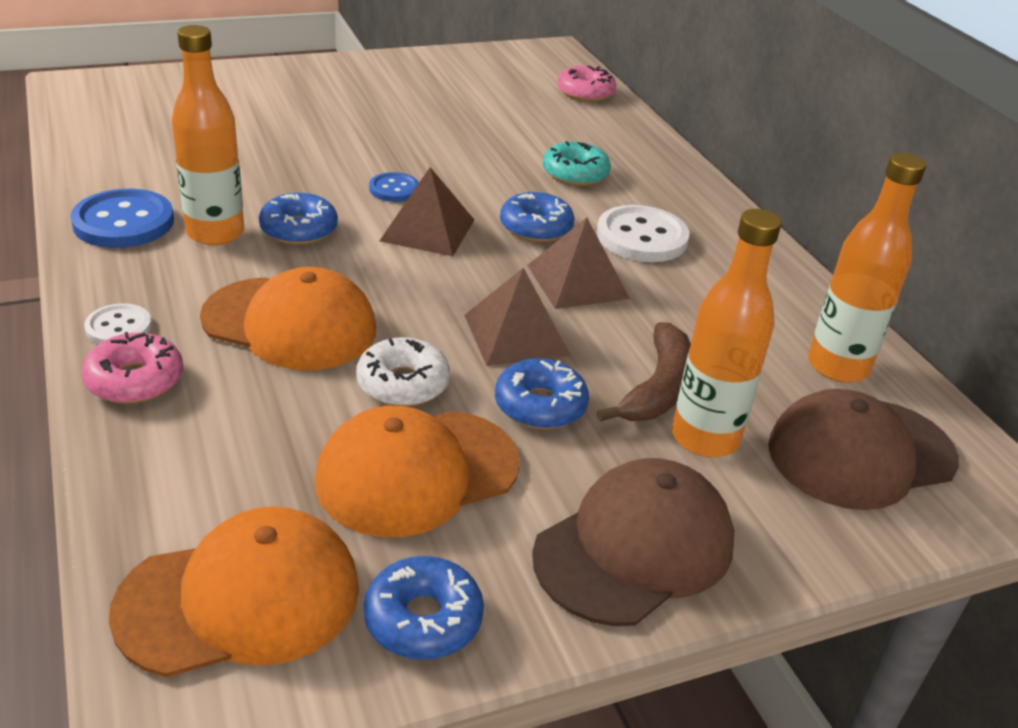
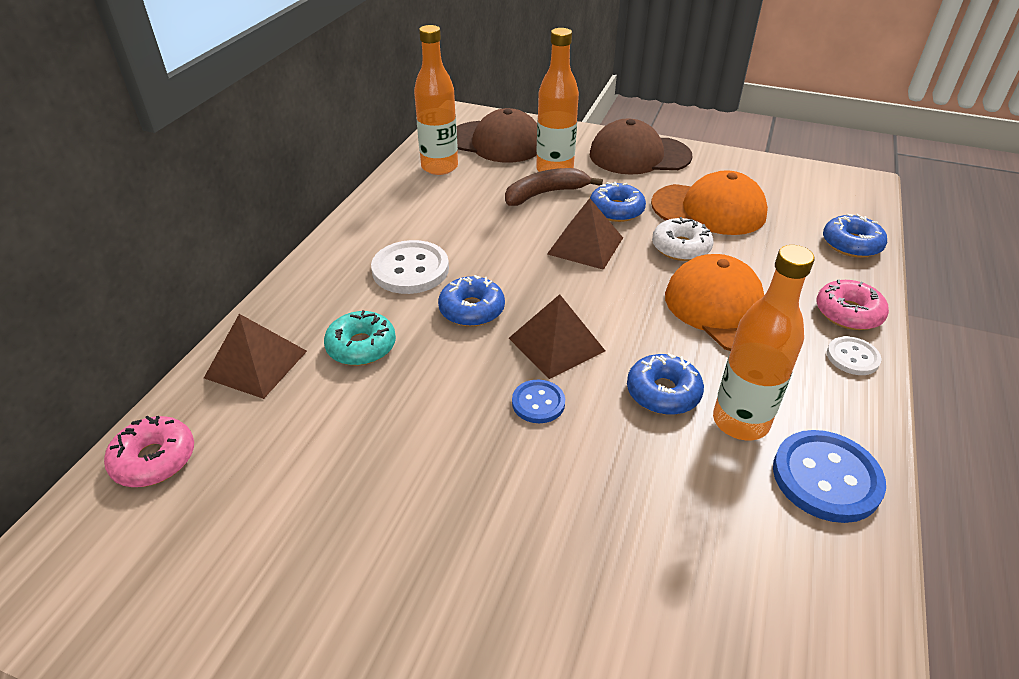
camera: 135 degrees left, 5 degrees up
orange cap [109,506,359,677] -> none
blue donut [364,556,484,660] -> blue donut moved to [823,214,887,258]
brown pyramid [527,217,630,309] -> brown pyramid moved to [204,314,307,399]

